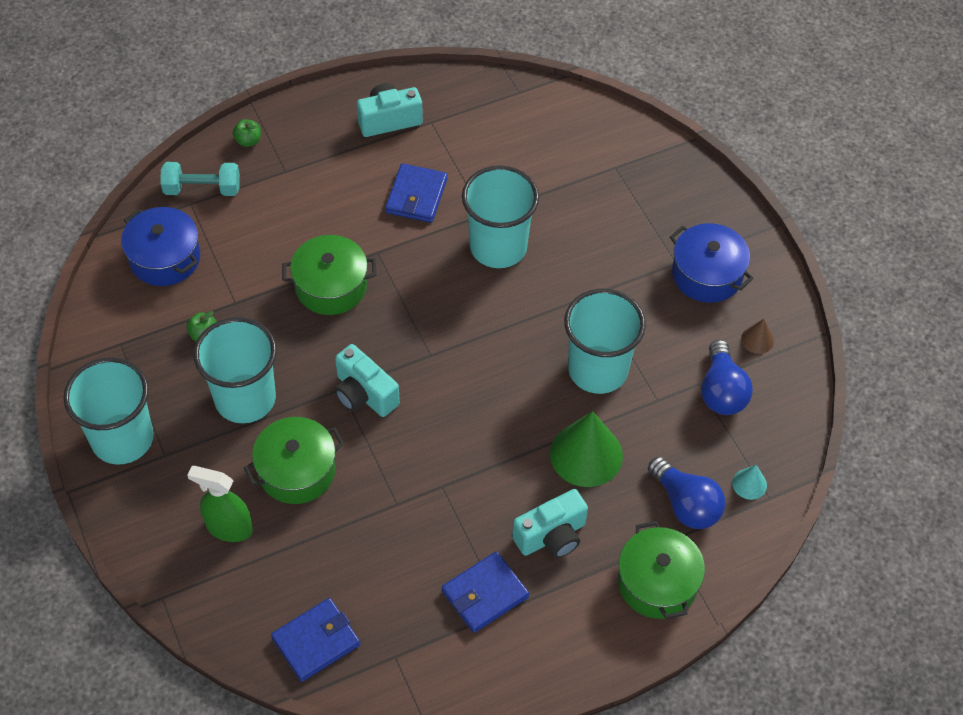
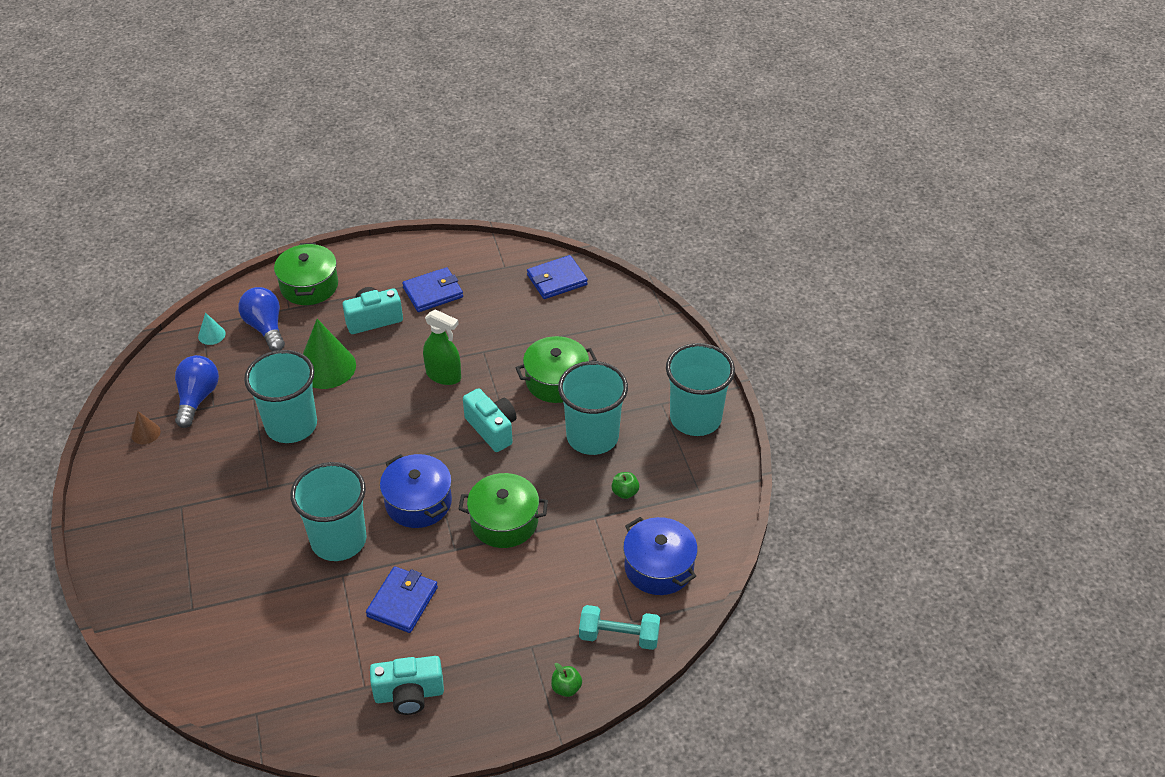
camera: 170 degrees left, 10 degrees down
green spray bottle [187,466,253,542] -> green spray bottle moved to [423,309,461,385]
blue pot [670,223,754,303] -> blue pot moved to [380,454,452,528]

